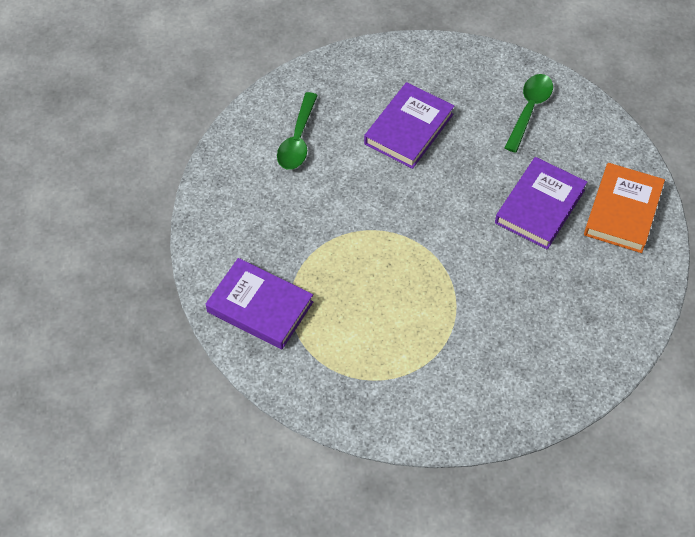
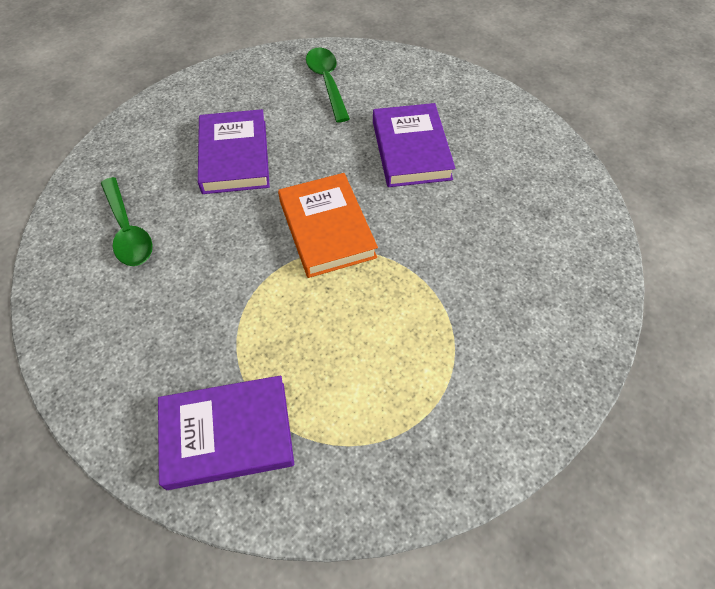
camera: 40 degrees left, 0 degrees up
orange book [584,163,665,253] -> orange book moved to [278,173,378,278]

